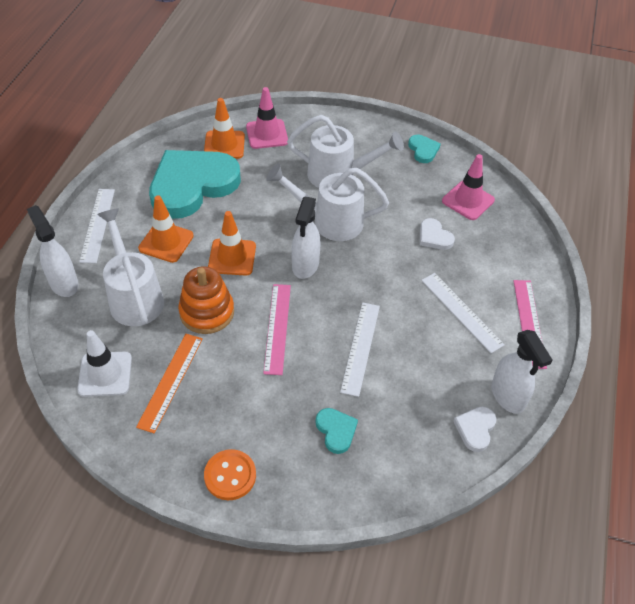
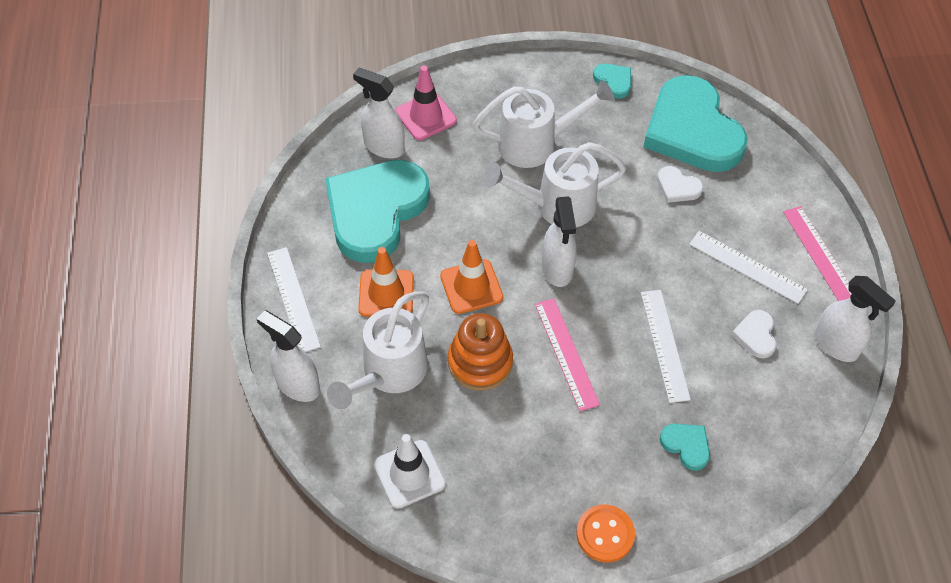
camera: 20 degrees left, 5 degrees up
white watering can [97,208,164,326] -> white watering can turned 105 degrees counterclockwise [327,292,429,409]
orange ruler [136,334,203,433] -> none
orange traffic cone [204,98,245,159] -> white spray bottle [353,68,405,159]
pink traffic cone [442,154,495,220] -> turquoise heart [643,75,748,172]
white heart [453,407,496,452] -> white heart moved to [731,310,777,359]

